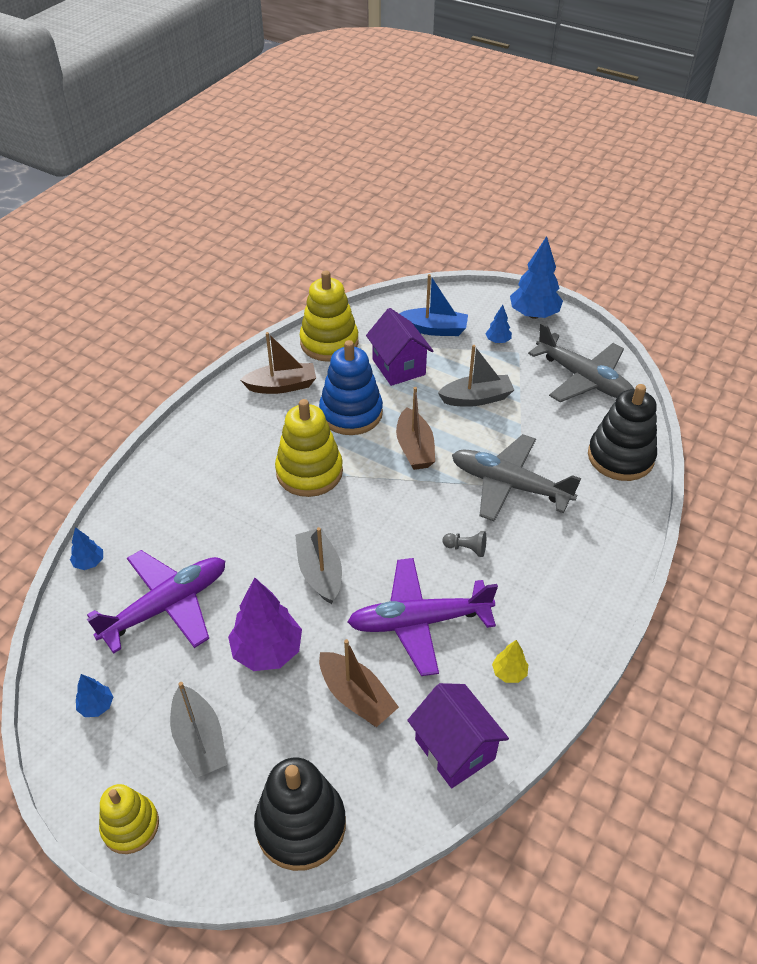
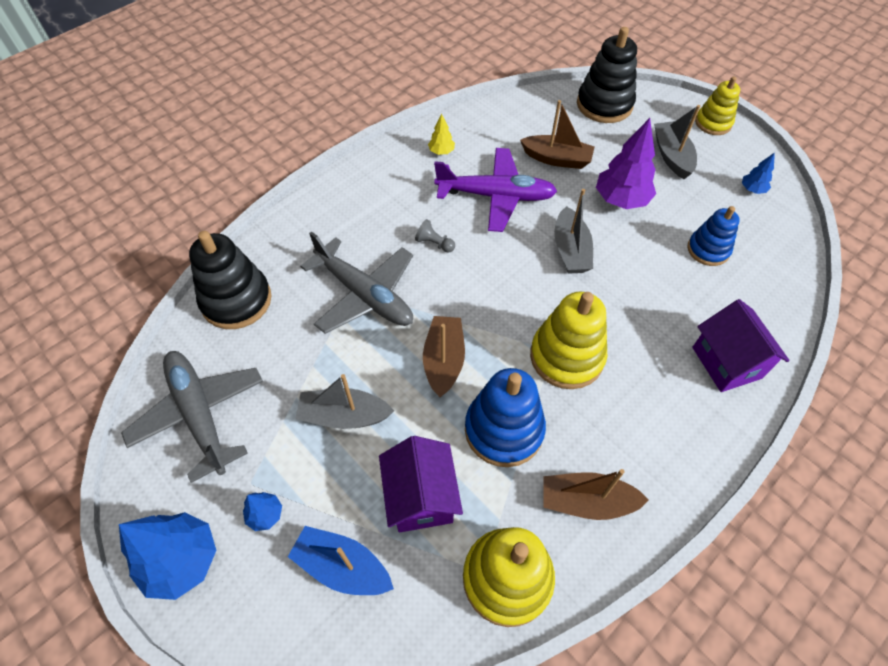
camera: 165 degrees left, 10 degrees up
blue tree [70,527,103,570] -> none
purple plane [87,550,225,654] -> blue stacking toy [688,206,740,266]
brown boat [319,639,399,727] -> brown boat turned 135 degrees clockwise [520,100,595,169]
purple house [407,683,509,788] -> purple house moved to [692,299,790,392]

